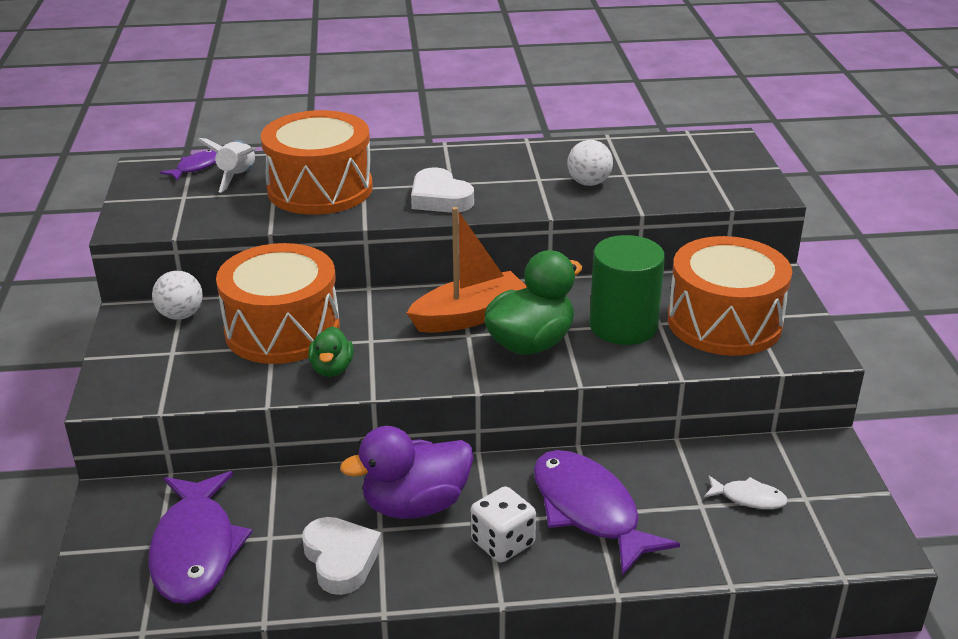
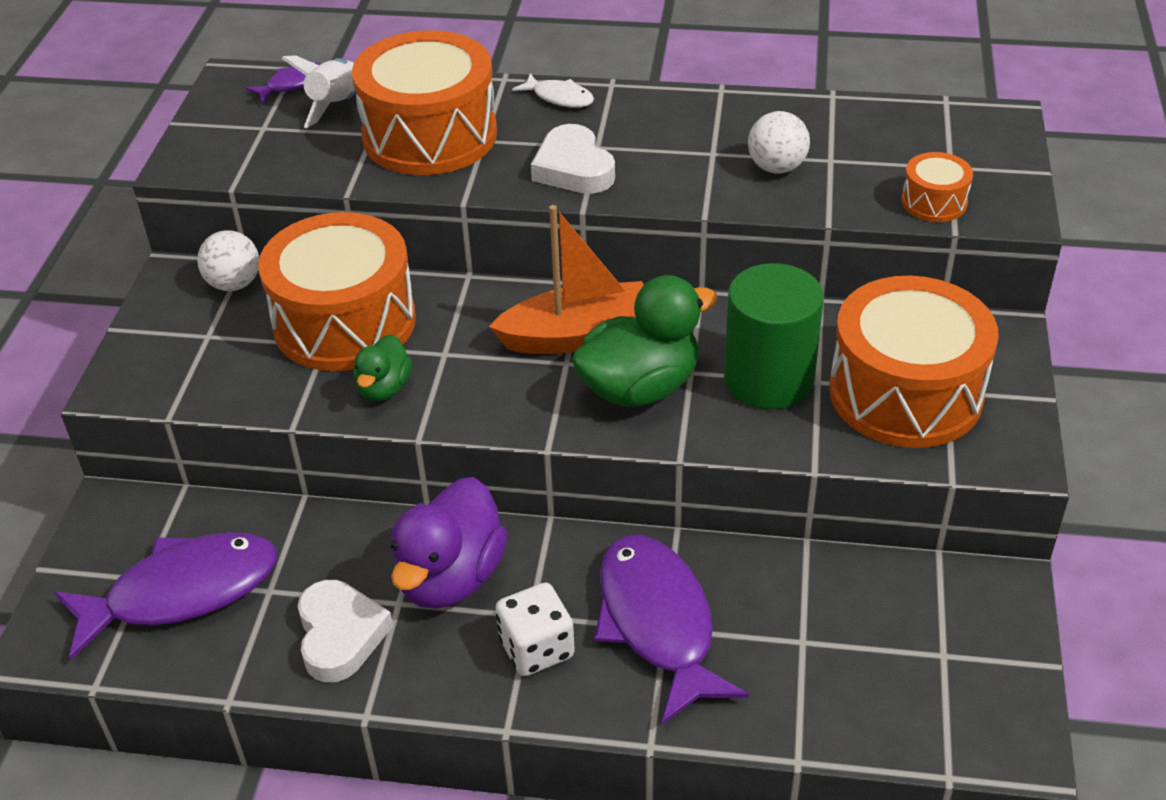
camera: 15 degrees right, 10 degrees up
purple fish [149,471,252,604] -> purple fish turned 120 degrees counterclockwise [54,532,277,659]
purple duck [340,426,473,519] -> purple duck turned 60 degrees counterclockwise [391,477,508,609]
white fish [704,476,788,509] -> white fish moved to [512,73,594,108]
none -> orange drum [902,152,973,222]

